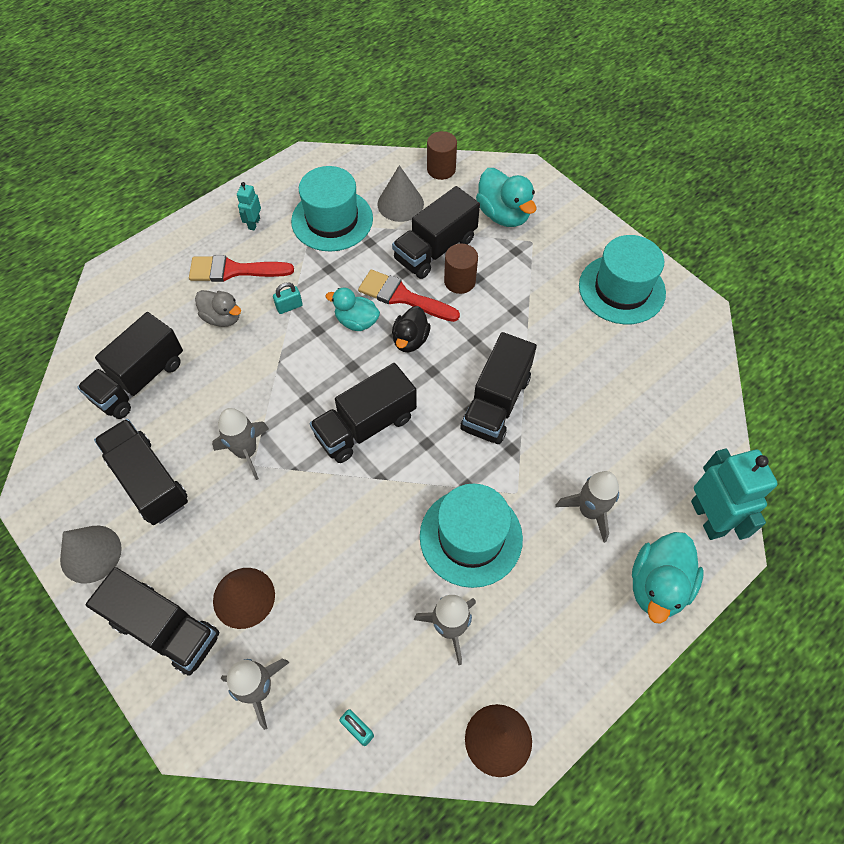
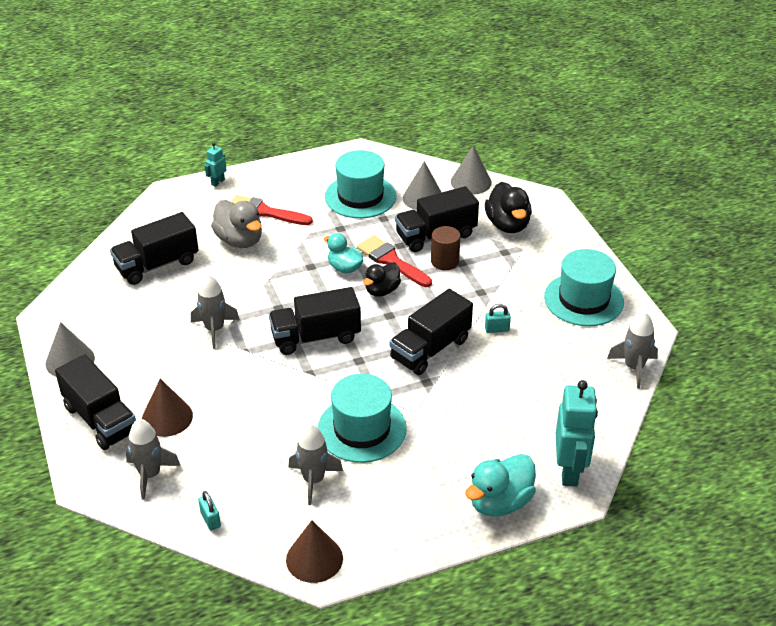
camera: 20 degrees right, 20 degrees down
black truck [94,419,188,525] -> none
grey duck [195,290,241,327] -> grey duck [211,200,262,248], size x1.50
turquoise robot [237,182,261,230] -> turquoise robot moved to [205,143,226,187]
turquoise padlock [273,282,303,314] -> turquoise padlock moved to [485,304,511,333]
brown cylinder [427,131,457,180] -> grey cone [451,145,492,195]
turquoise duck [476,168,536,227] -> black duck [485,182,532,233]
grey rocket [555,471,619,543] -> grey rocket moved to [607,312,658,389]

